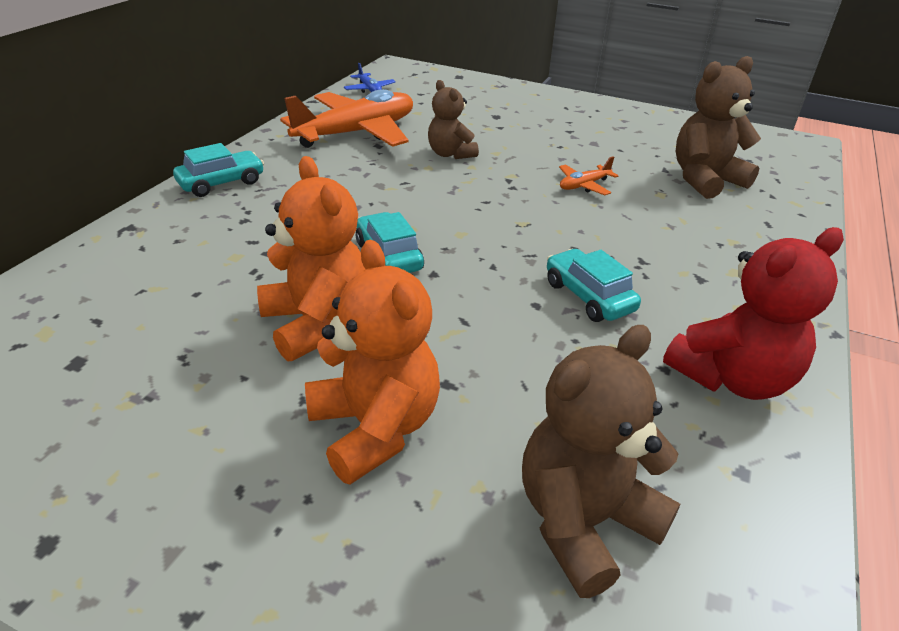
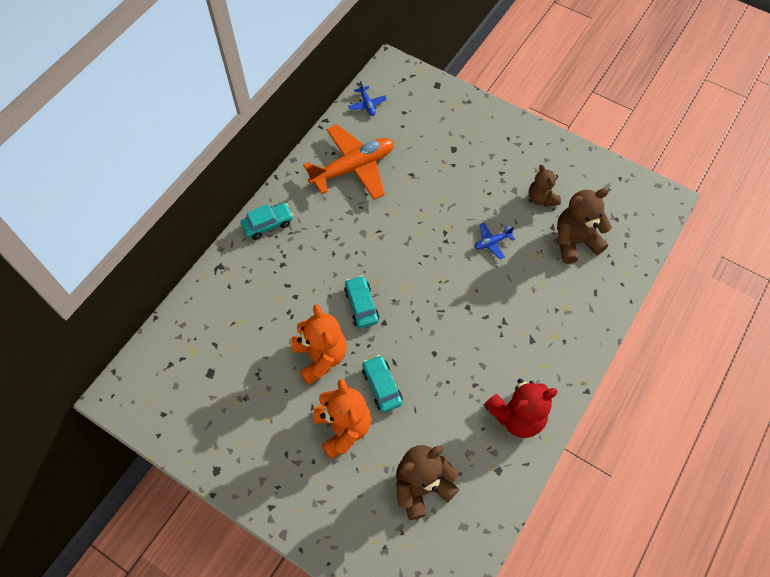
camera: 10 degrees right, 25 degrees up
brown teddy bear [428,80,479,159] -> brown teddy bear moved to [529,165,561,207]
turquoise car [547,249,641,322] -> turquoise car moved to [362,355,403,412]
orange plane [559,156,619,195] -> blue plane [474,223,515,259]

